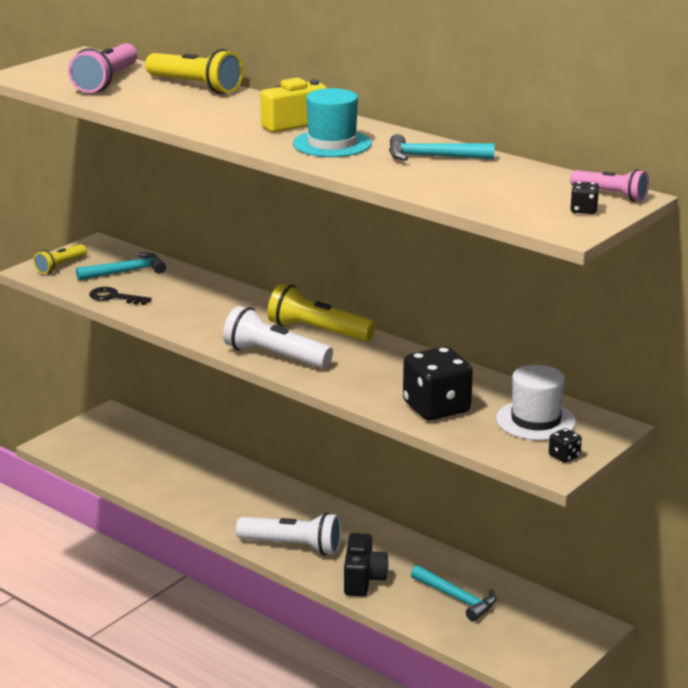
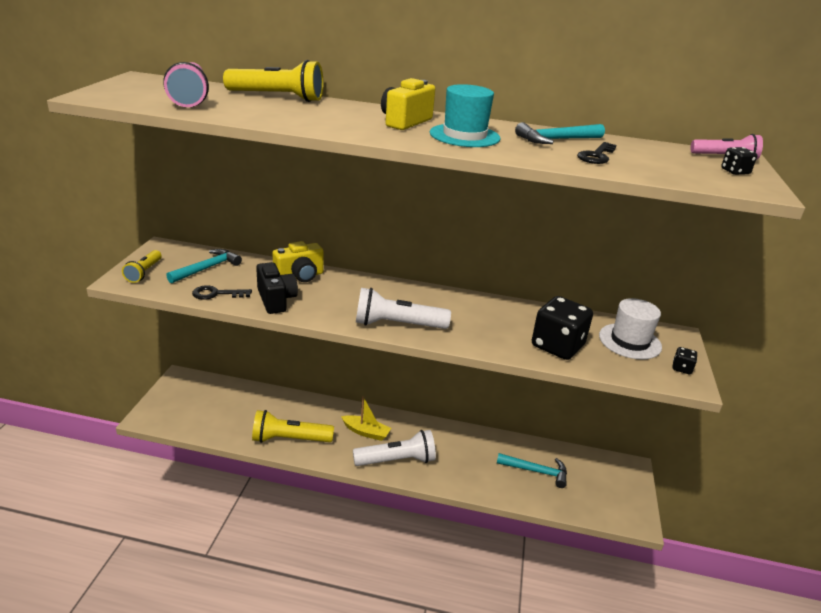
camera: 30 degrees left, 5 degrees up
yellow flashlight [268,283,376,342] -> yellow flashlight moved to [252,410,334,443]
black camera [344,533,389,596] -> black camera moved to [256,262,298,314]
none -> yellow camera [272,241,324,282]
none -> yellow boat [341,396,391,441]
none -> black key [577,142,616,164]

